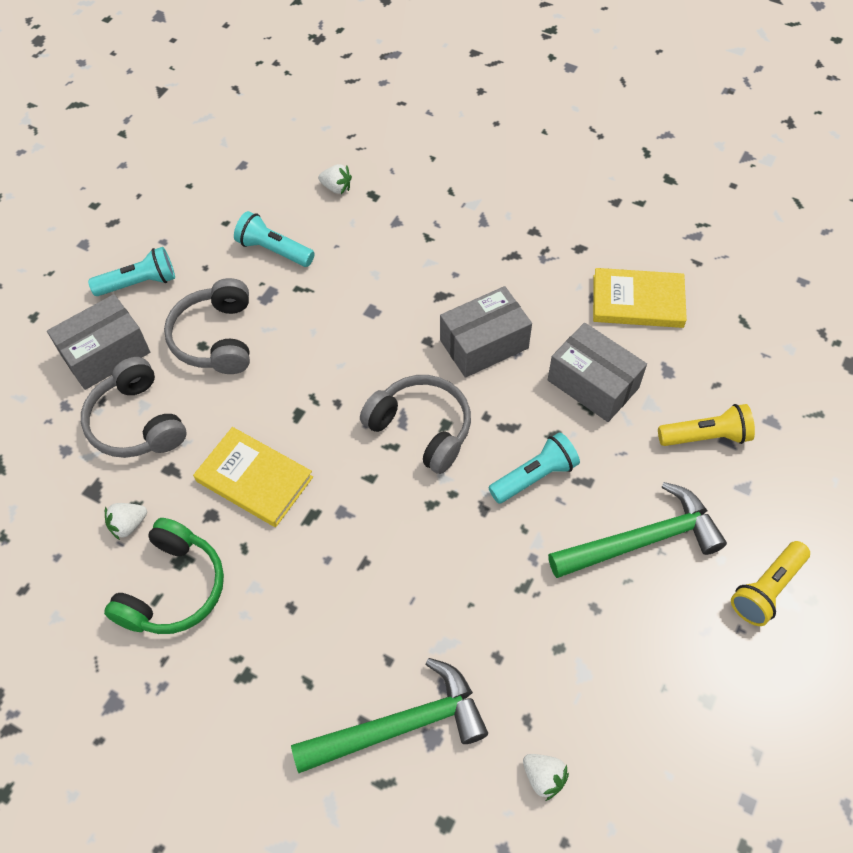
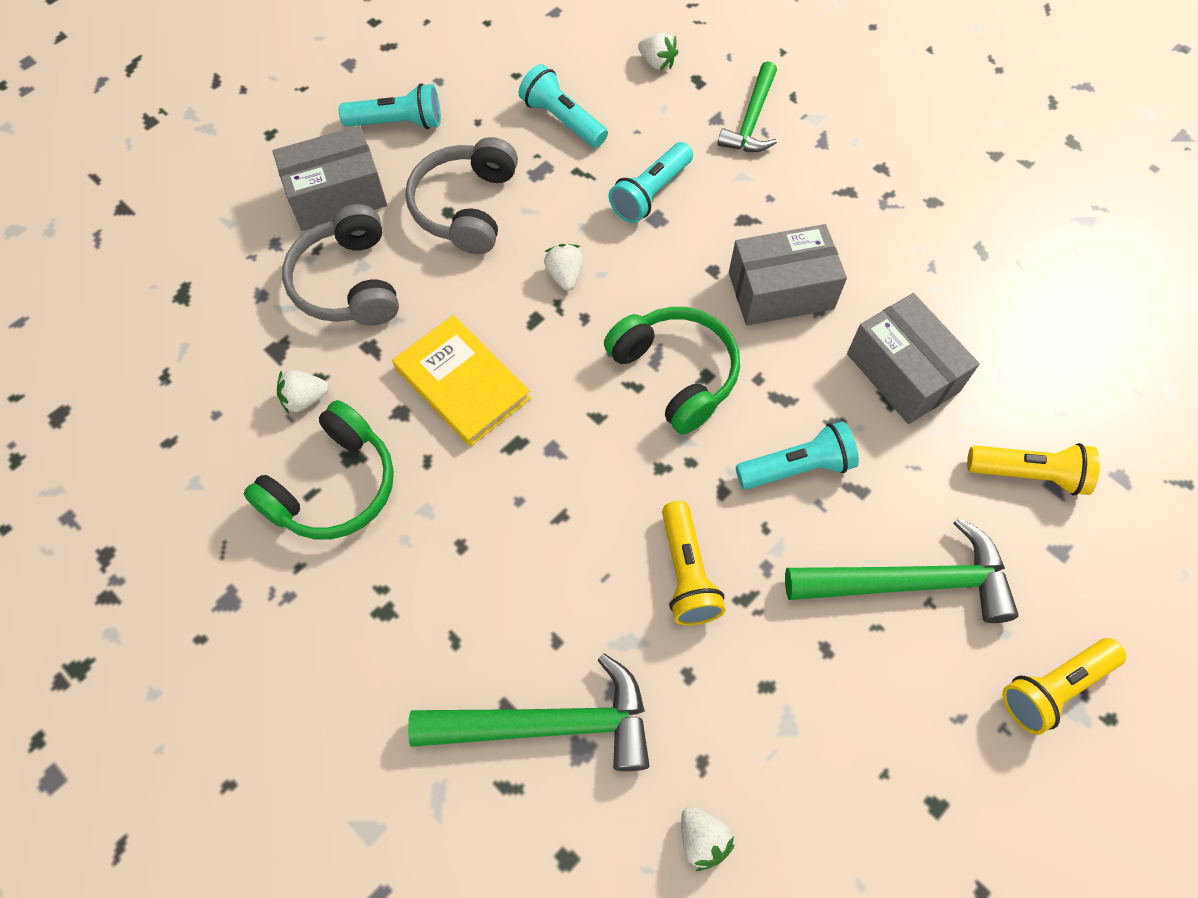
camera: 15 degrees right, 5 degrees up
grey headphones [360,375,471,474] -> green headphones [604,307,740,434]
yellow book [593,268,687,328] -> none
none -> white strawberry [544,244,584,291]
none -> turquoise flashlight [609,142,693,223]
none -> yellow flashlight [662,501,726,625]
none -> green hammer [718,61,777,152]

